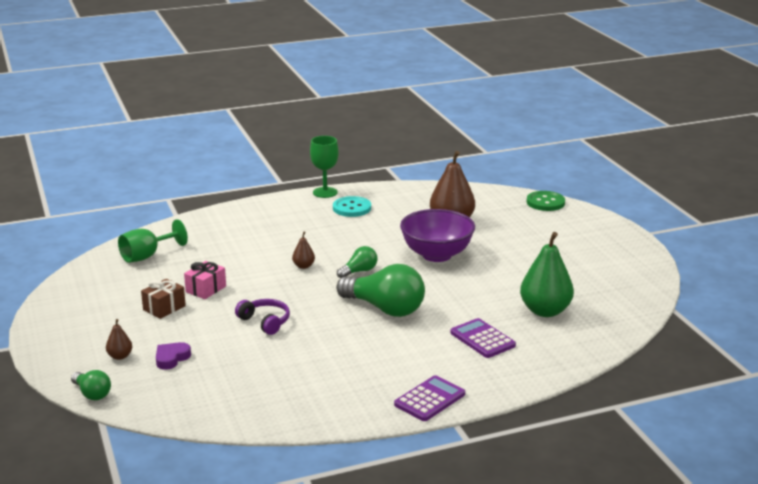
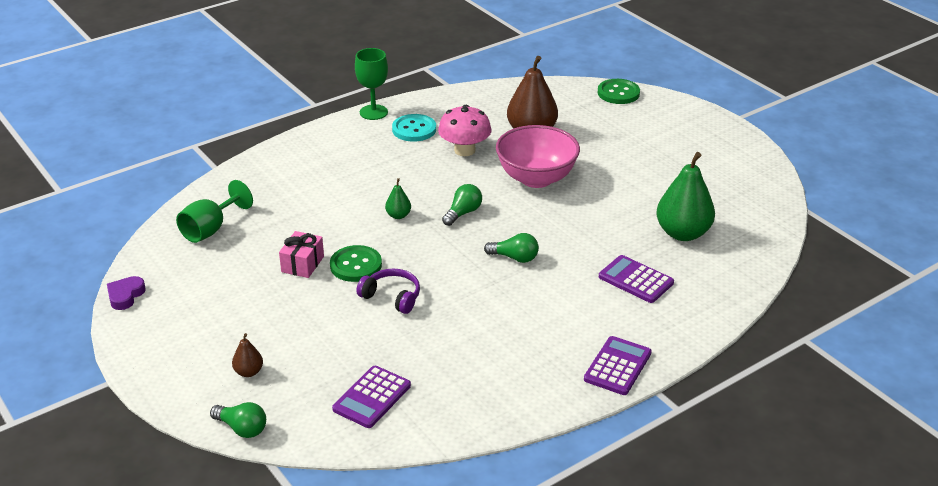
camera: 15 degrees left, 10 degrees up
brown gift [141,279,186,319] -> none
purple heart [156,342,191,370] -> purple heart moved to [107,276,146,310]
brown pear [292,231,315,269] -> green pear [385,178,411,219]
green light bulb [336,264,425,317] -> green light bulb [484,233,539,263], size x0.51
purple bowl [400,209,475,262] -> pink bowl [496,125,580,188]
none -> green button [330,245,382,282]
none -> purple calculator [332,366,411,428]
none -> pink mushroom [438,105,492,156]

